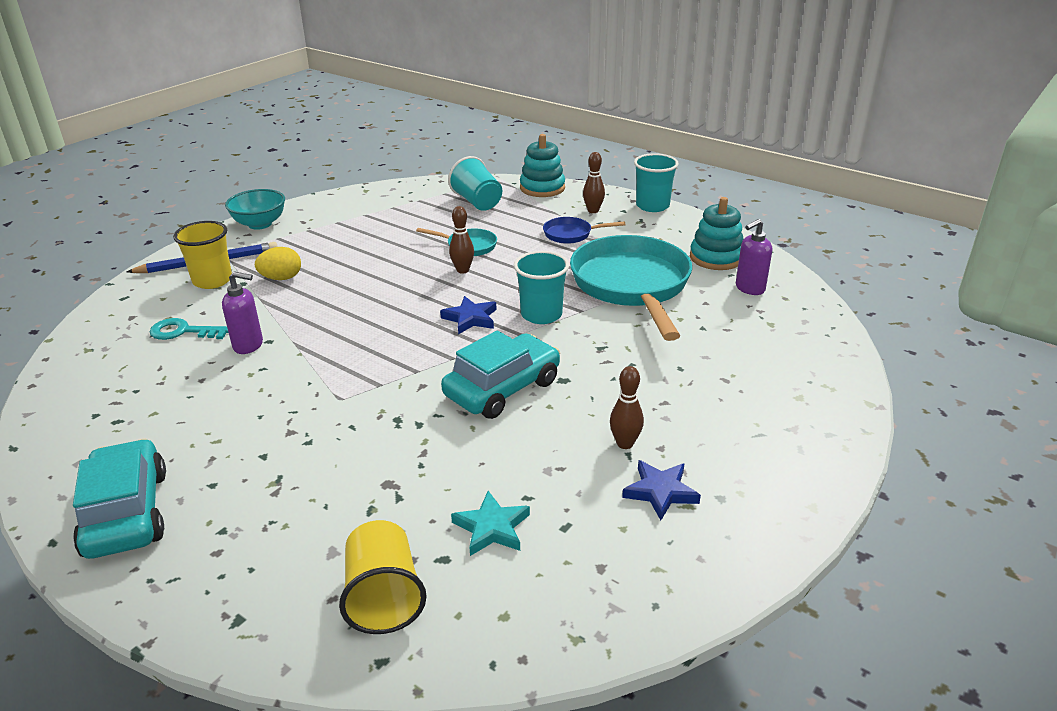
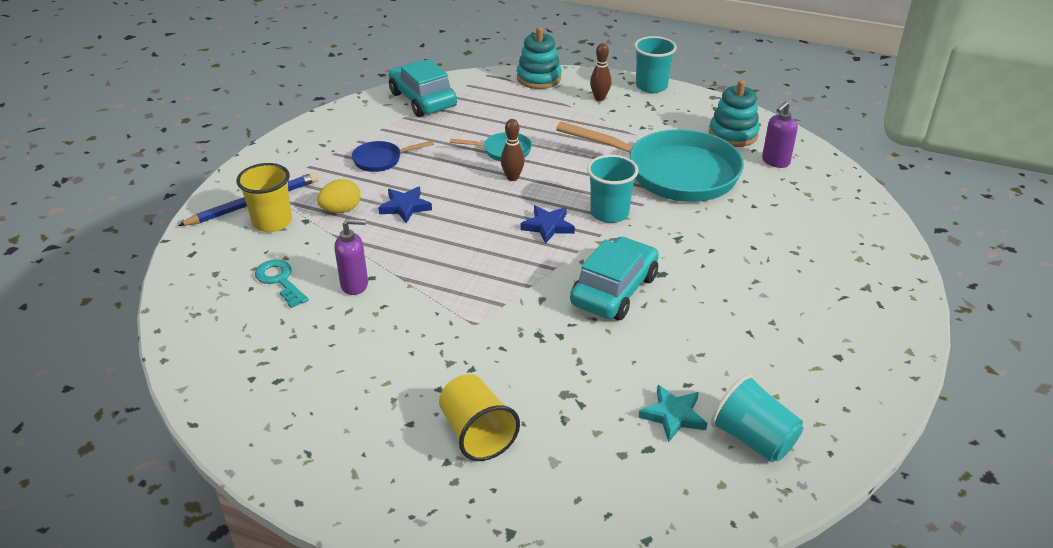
camera: 15 degrees left, 5 degrees up
turquoise car [73,439,166,559] -> turquoise car moved to [388,59,457,117]
turquoise key [150,318,228,340] -> turquoise key turned 60 degrees clockwise [255,260,309,308]
turquoise bowl [225,189,285,230] -> none
yellow cup [339,520,427,634] -> yellow cup moved to [439,374,520,461]
turquoise cup [448,156,502,211] -> turquoise cup moved to [711,374,803,462]
blue pan [543,217,625,244] -> blue pan moved to [352,141,434,172]
turquoise pan [570,235,692,341] -> turquoise pan turned 135 degrees clockwise [556,122,744,202]
brown bowling pin [610,366,644,449] -> none
blue star [622,460,701,520] -> blue star moved to [378,187,432,223]

